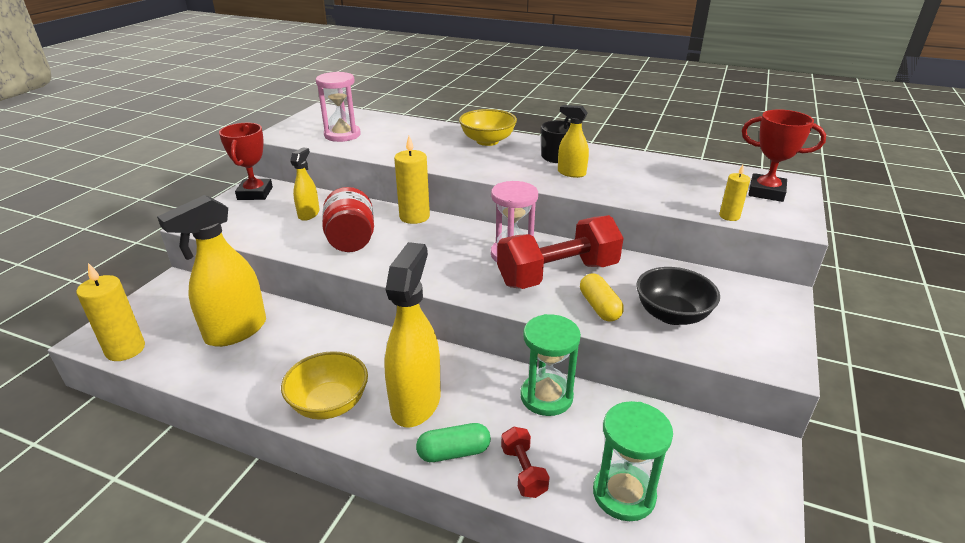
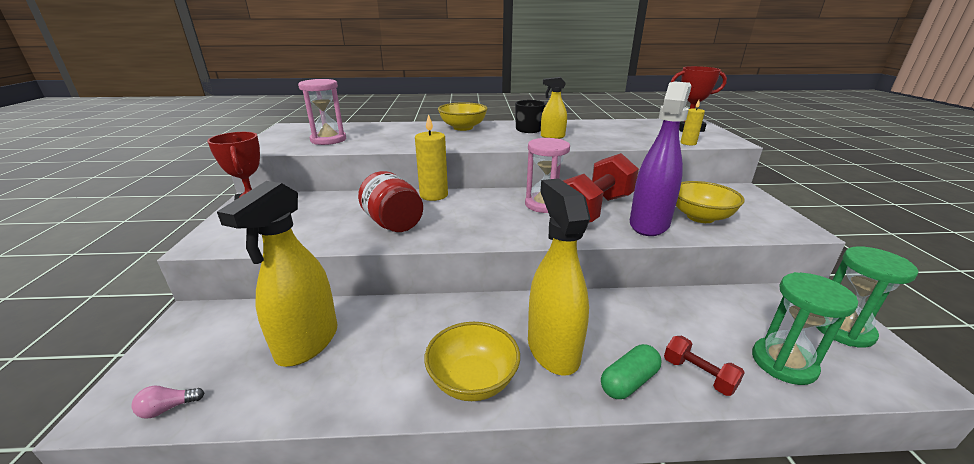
camera: 25 degrees left, 5 degrees down
yellow candle [76,263,145,361] -> pink light bulb [132,386,204,419]
yellow spray bottle [290,147,320,221] -> none
green hourglass [520,314,581,416] -> green hourglass moved to [816,246,918,348]
yellow capsule [580,273,624,322] -> purple spray bottle [630,81,692,236]
black bowl [636,267,720,325] -> yellow bowl [676,181,745,223]

